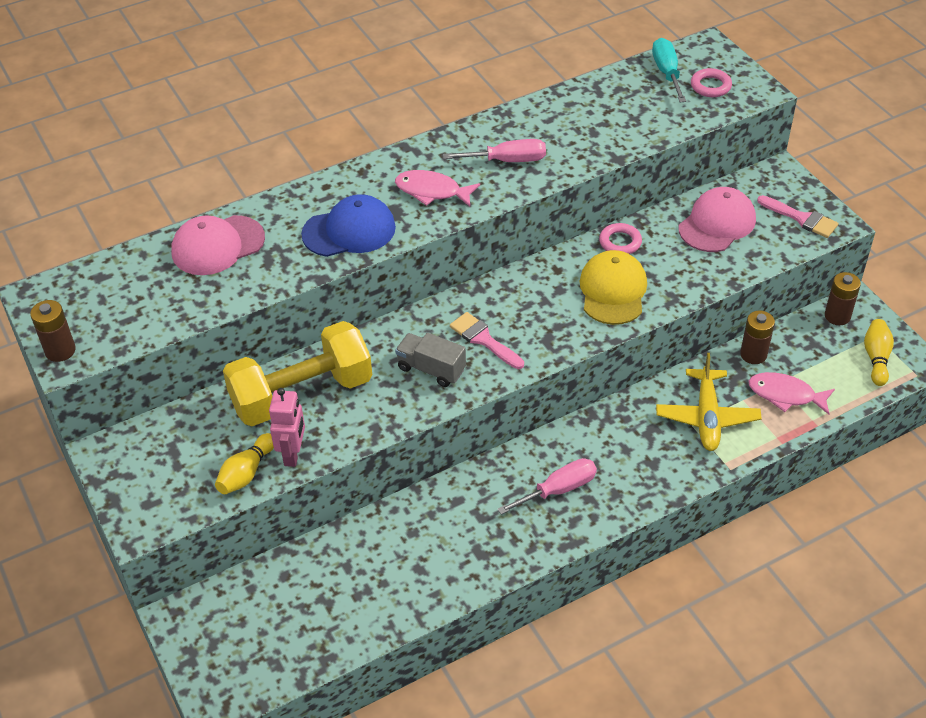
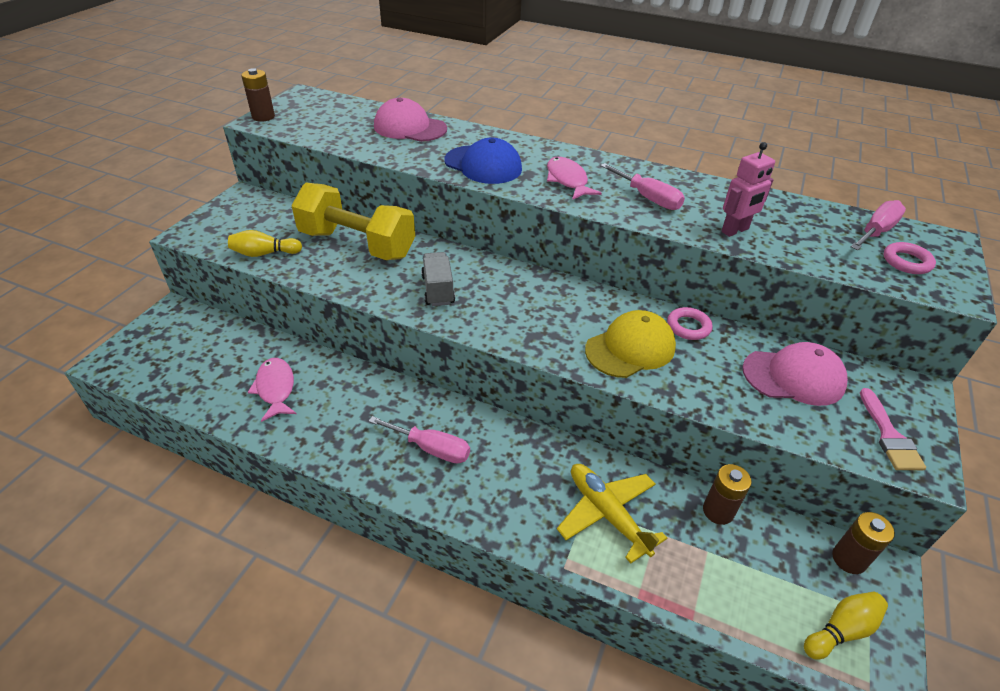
camera: 50 degrees right, 5 degrees down
pink robot [269,388,305,467] -> pink robot moved to [721,142,775,237]
pink brush [450,312,524,369] -> none
turquoise screwdriver [652,38,686,102] -> pink screwdriver [851,200,906,250]
yellow plane [656,353,762,451] -> yellow plane turned 90 degrees clockwise [557,464,667,564]
pink fish [749,372,835,415] -> pink fish moved to [248,358,296,422]

